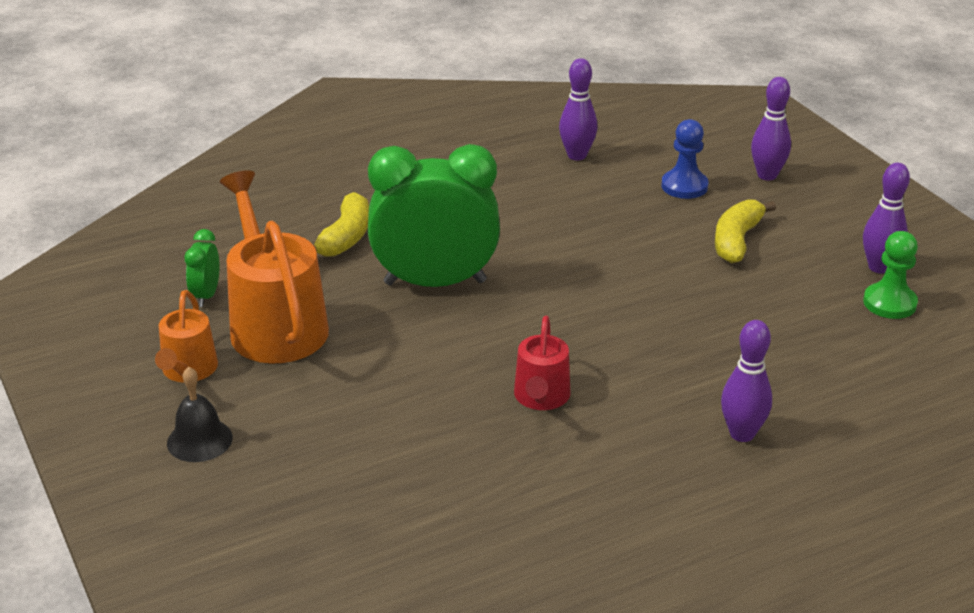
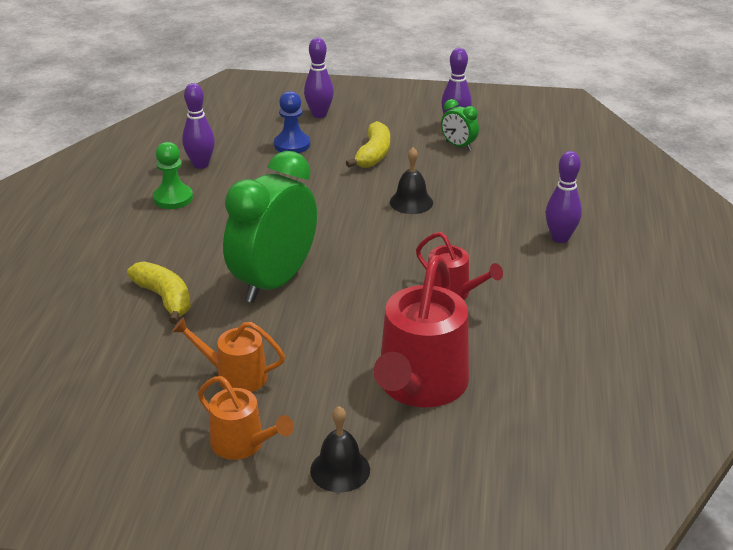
camera: 55 degrees left, 0 degrees up
green clock [184,229,219,307] -> green clock moved to [441,99,479,151]
orange watering can [220,170,329,363] -> orange watering can [172,317,285,392], size x0.55
yellow banana [715,199,776,263] -> yellow banana turned 135 degrees counterclockwise [346,121,390,168]
green pawn [863,231,918,319] -> green pawn moved to [153,142,193,209]
none -> red watering can [373,255,469,407]
none -> black bell [390,147,433,214]

